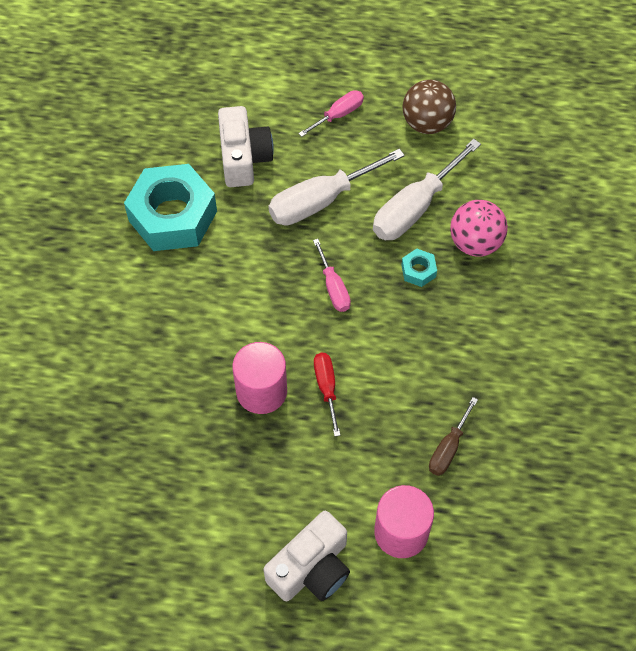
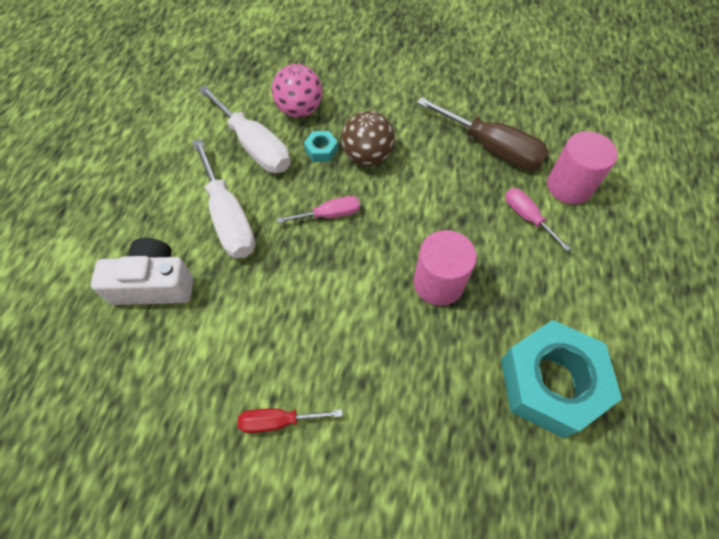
camera: 85 degrees left, 0 degrees up
turquoise nut [124,164,217,251] -> turquoise nut moved to [501,320,622,438]
white camera [263,511,350,601] -> none
pink screwdriver [298,90,364,137] -> pink screwdriver moved to [505,188,571,252]
red screwdriver [314,353,341,437] -> red screwdriver moved to [237,409,343,433]
brown ball [402,80,456,134] -> brown ball moved to [342,111,395,166]
brown screwdriver [429,397,478,476] -> brown screwdriver [417,97,549,170], size x1.83

